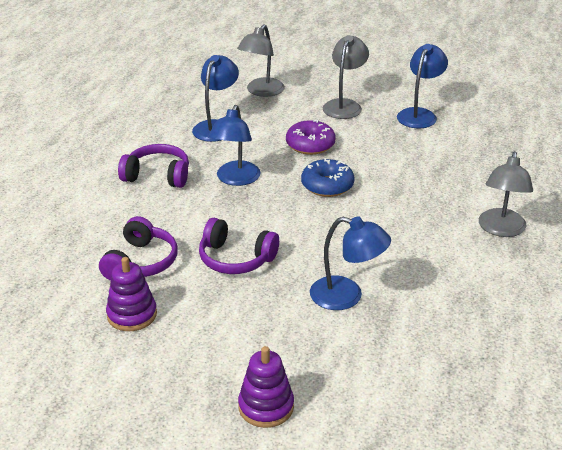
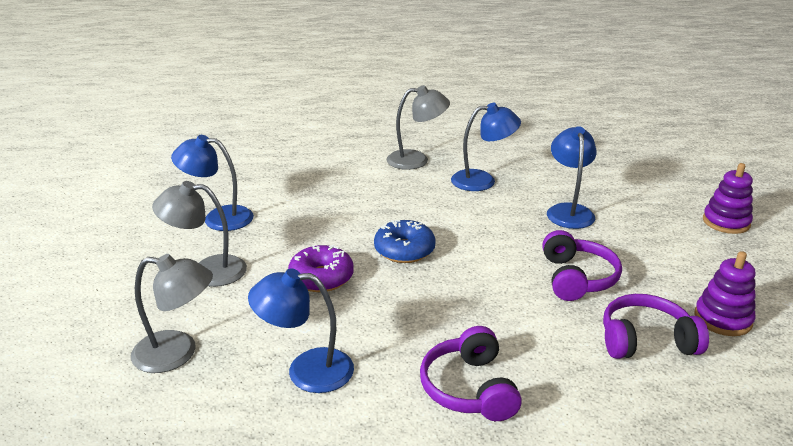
camera: 110 degrees left, 5 degrees down
blue lamp [209,105,261,186] -> blue lamp moved to [451,103,521,191]

